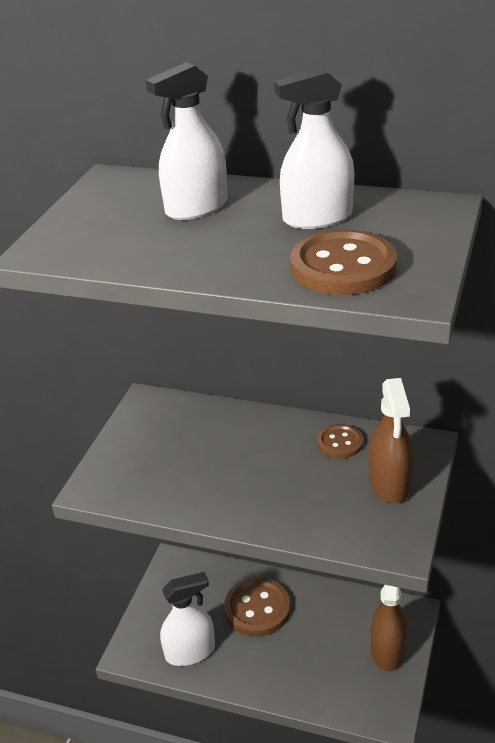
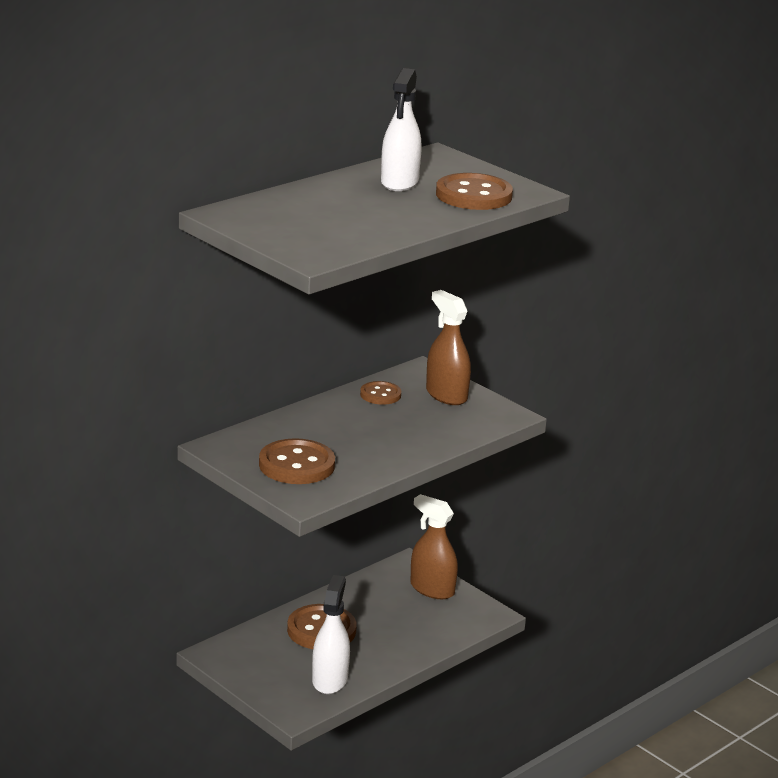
camera: 65 degrees left, 10 degrees down
white spray bottle [146,62,228,220] -> none
brown spray bottle [369,378,413,503] -> brown spray bottle turned 150 degrees counterclockwise [426,290,471,405]
none -> brown button [259,438,335,484]

